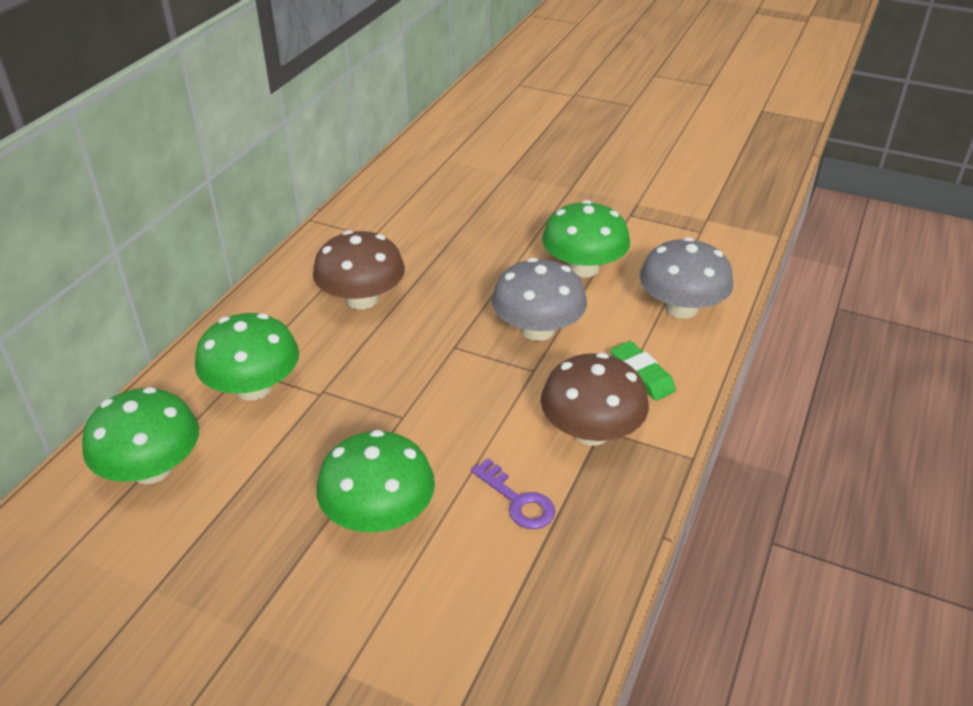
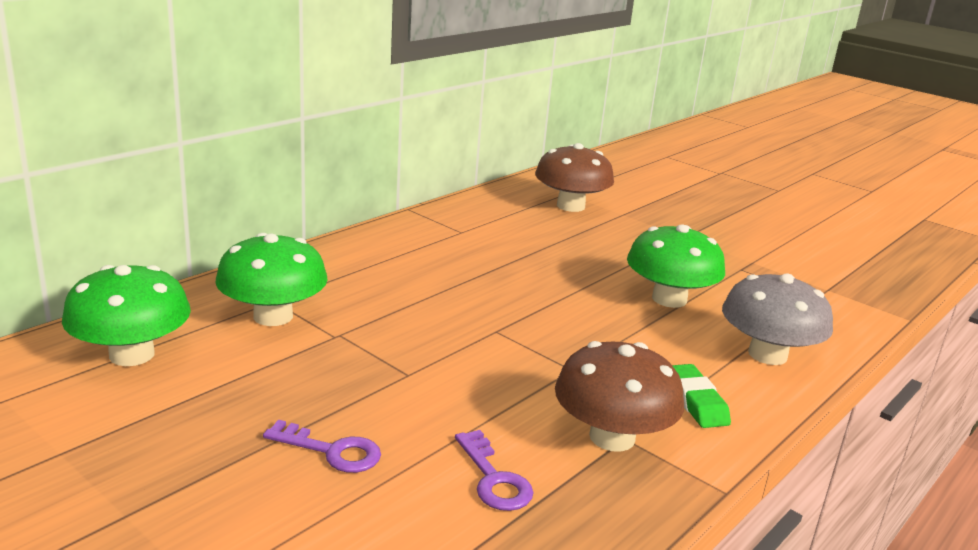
camera: 15 degrees right, 15 degrees down
brown mushroom [313,230,405,310] -> brown mushroom moved to [535,143,614,212]
green mushroom [316,430,435,533] -> purple key [263,420,381,473]
grey mushroom [492,258,587,341] -> none

